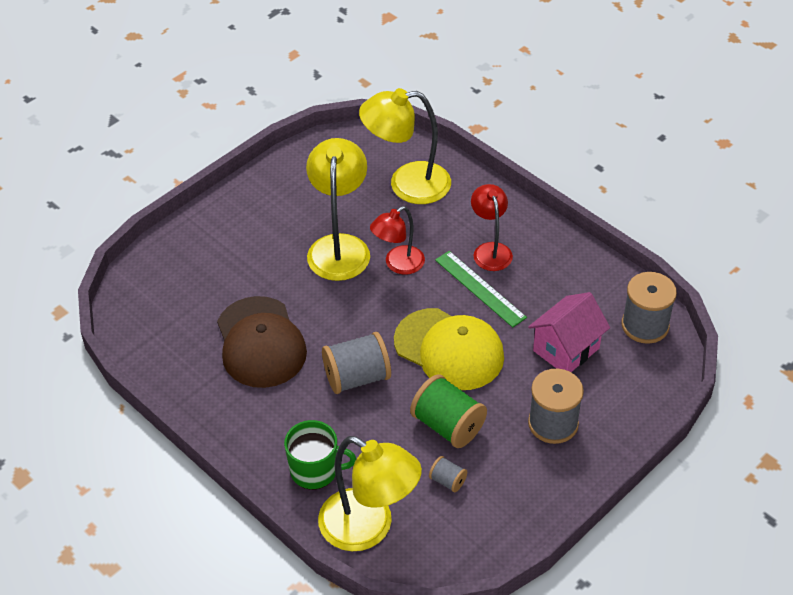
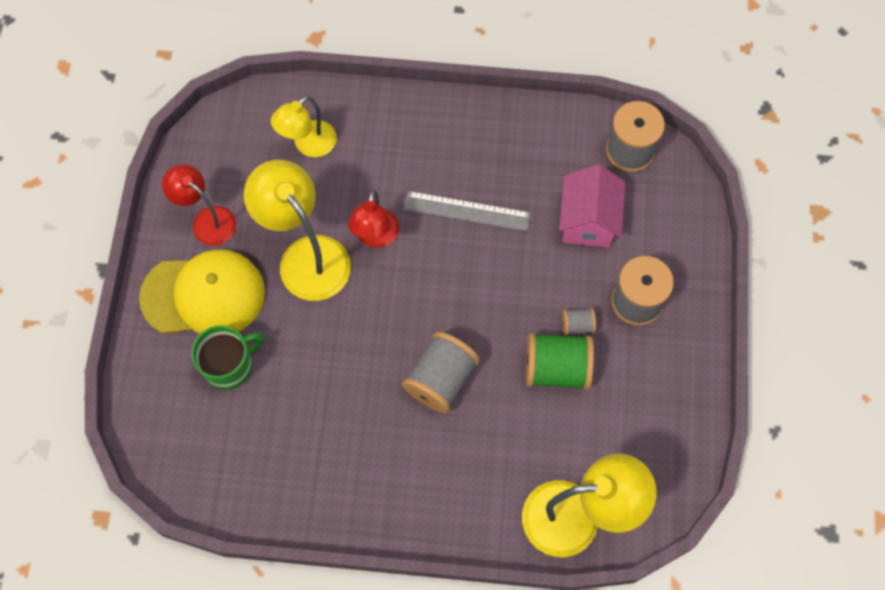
camera: 40 degrees left, 20 degrees up
brown cap [217,296,307,388] -> none
green mug [284,420,356,490] -> green mug moved to [191,326,264,390]
yellow lamp [359,88,451,204] -> yellow lamp [271,96,337,157], size x0.62
yellow cap [394,308,504,390] -> yellow cap moved to [139,249,265,334]
grey spool [429,456,467,492] -> grey spool moved to [562,308,596,336]
green ruler [435,251,527,328] -> grey ruler [403,191,531,231]
red lamp [471,184,513,271] -> red lamp moved to [162,164,236,246]

